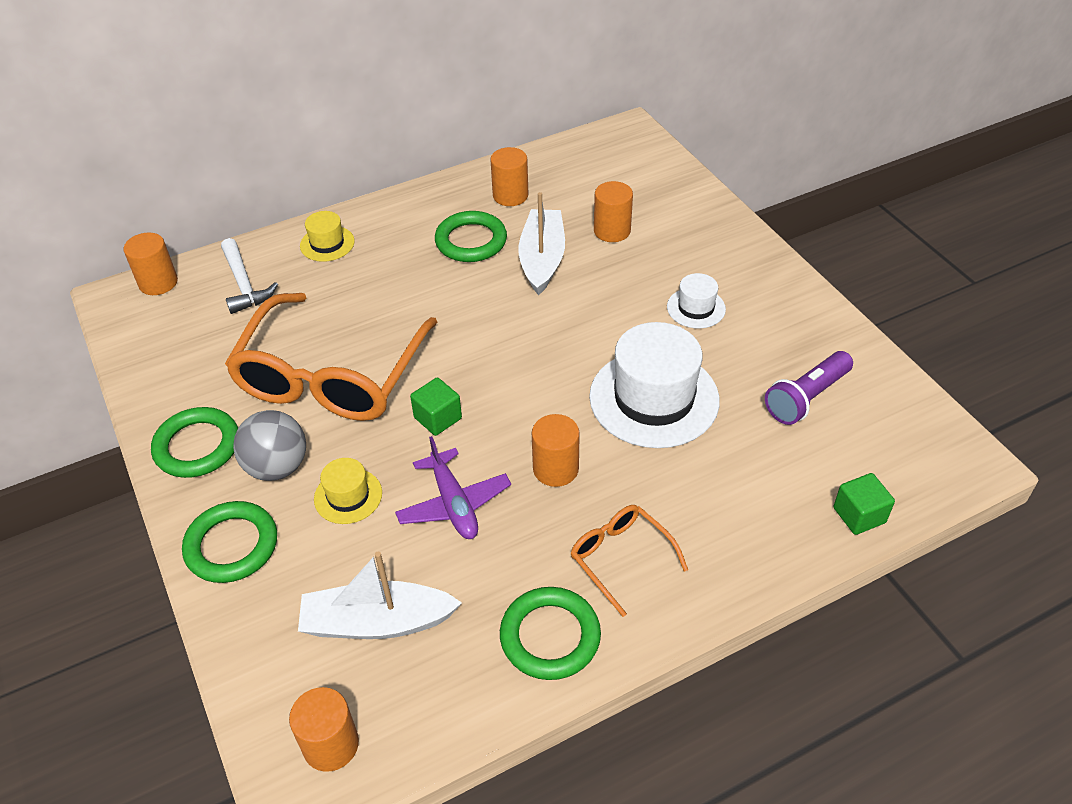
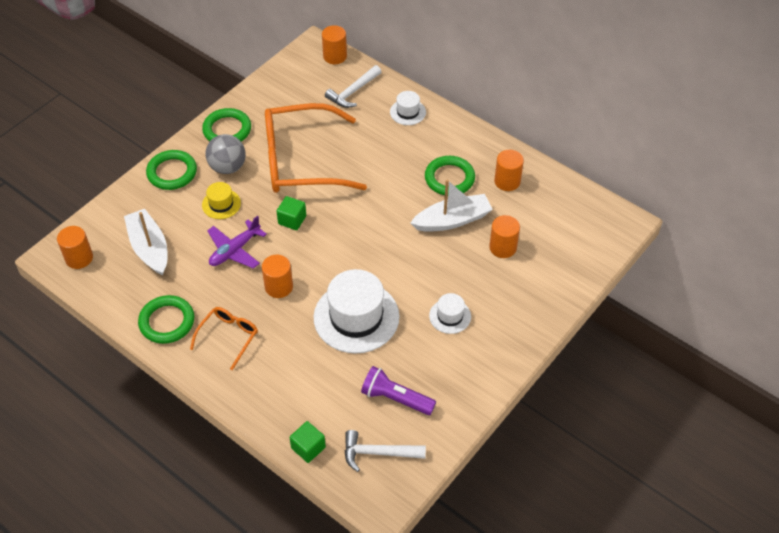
camera: 65 degrees right, 5 degrees up
yellow hat [300,211,355,262] -> white hat [390,91,426,125]
none -> white hammer [345,430,426,472]

